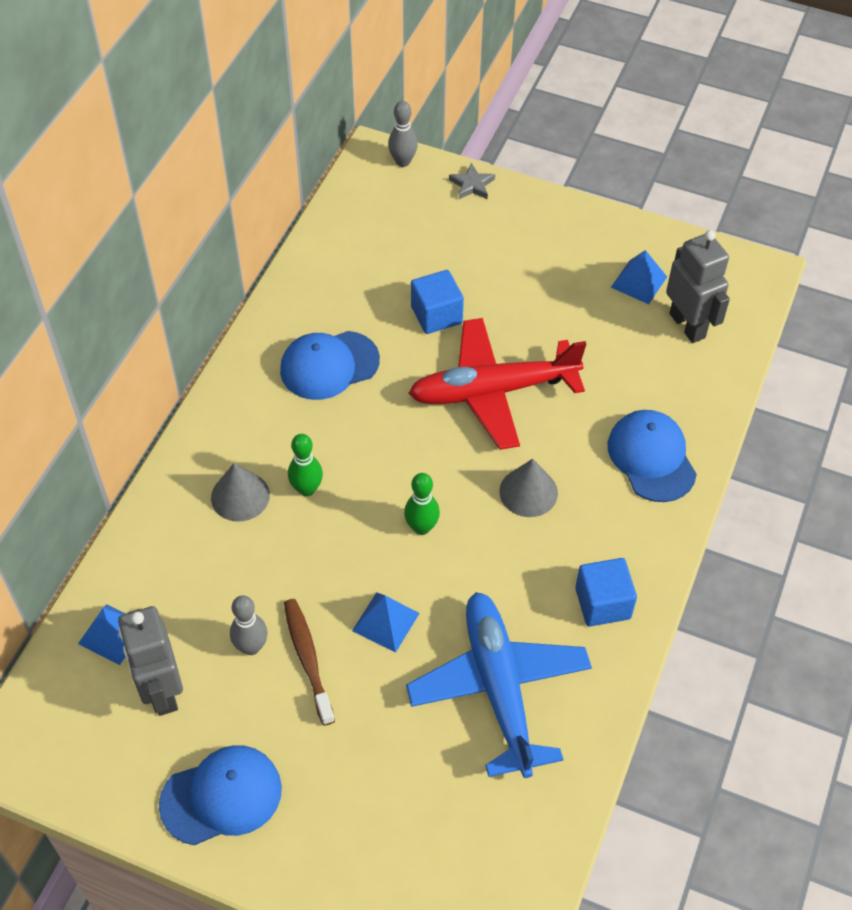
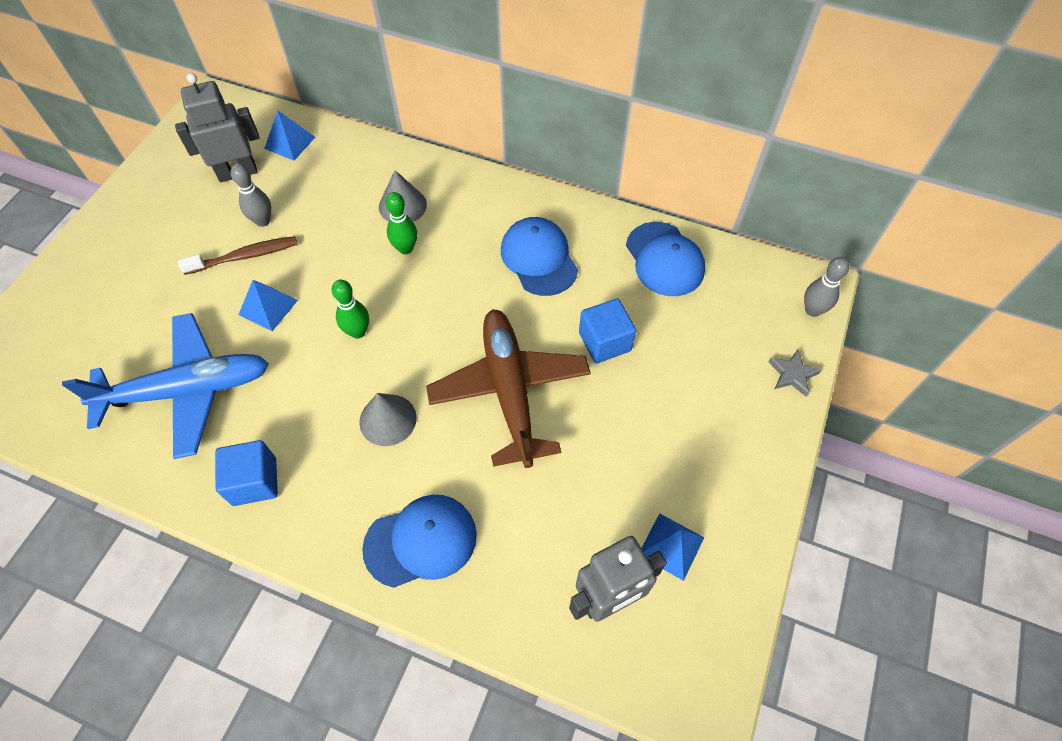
camera: 90 degrees right, 5 degrees up
blue cap [159,745,282,845] -> blue cap moved to [626,222,705,296]
red plane [408,318,586,450] -> brown plane [426,309,591,468]

